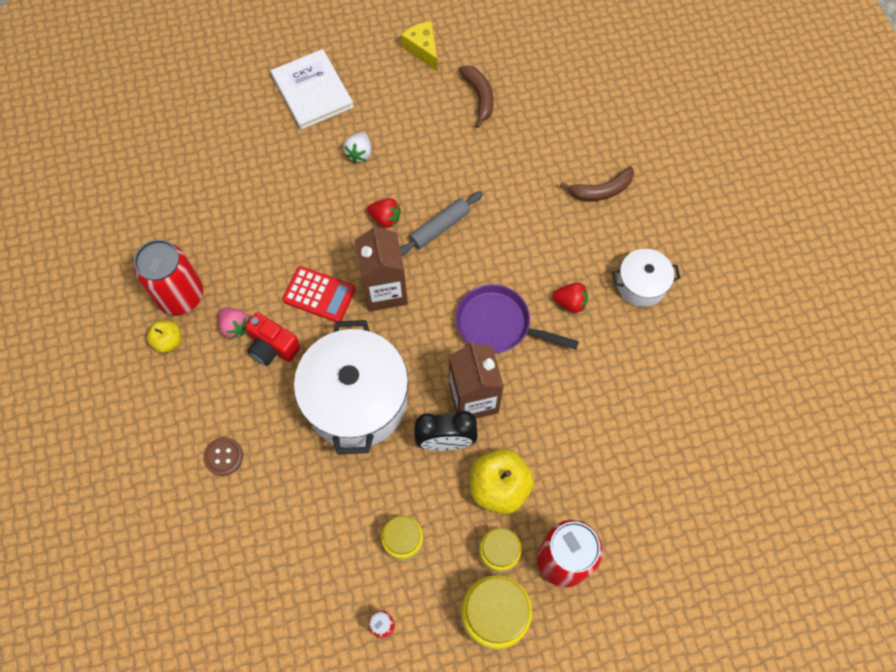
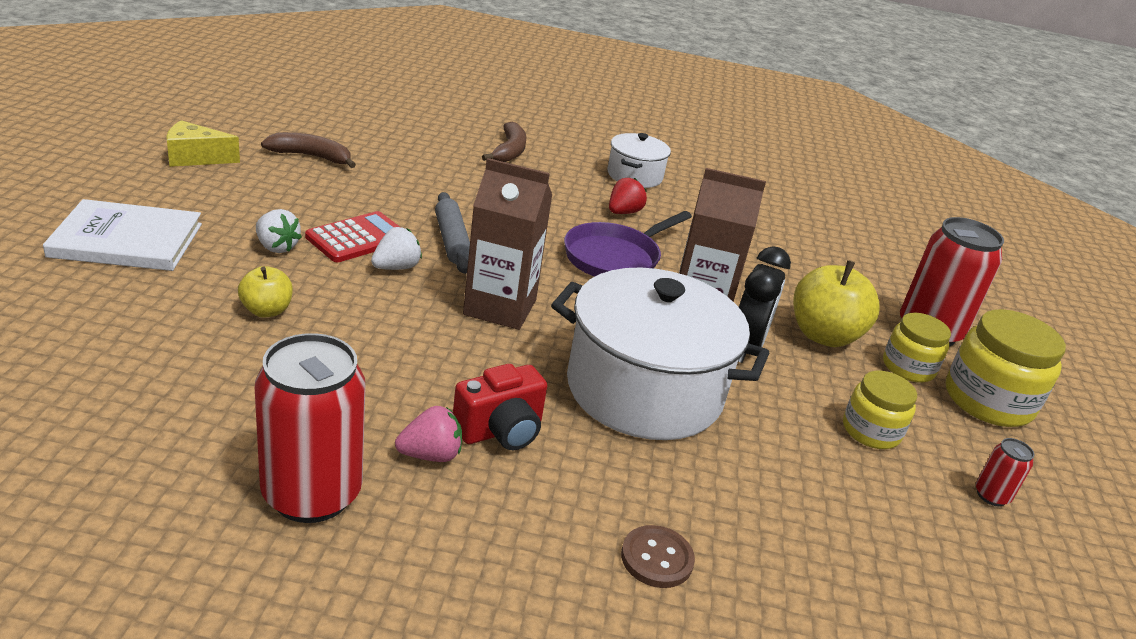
camera: 70 degrees left, 35 degrees down
yellow apple [147,320,181,353] -> yellow apple moved to [238,266,293,318]
red calculator [282,266,356,322] -> red calculator moved to [305,211,400,262]
red strawberry [367,198,401,228] -> white strawberry [371,227,422,270]

